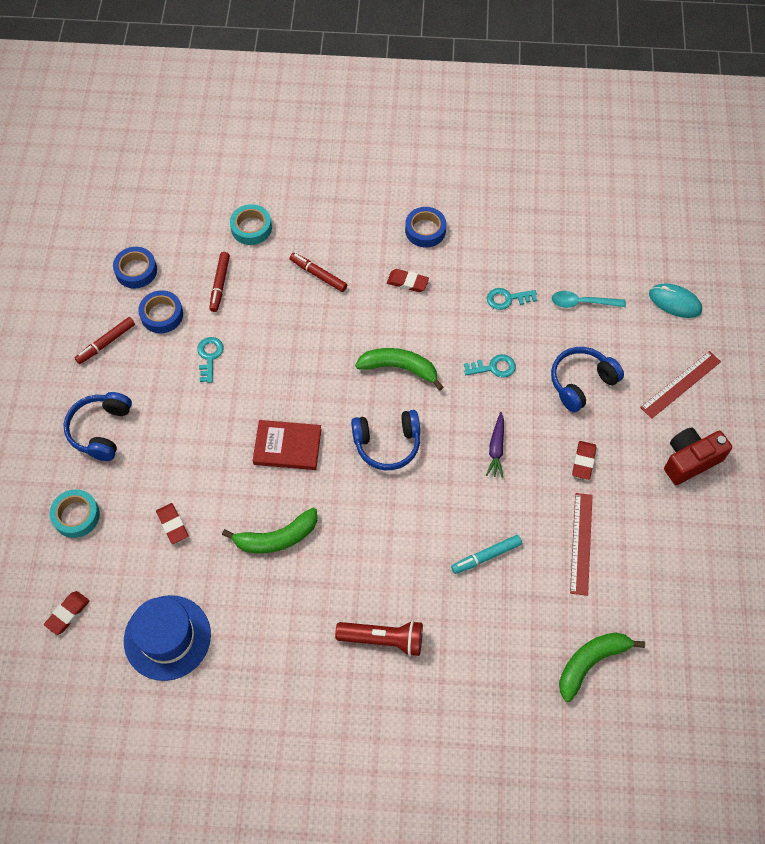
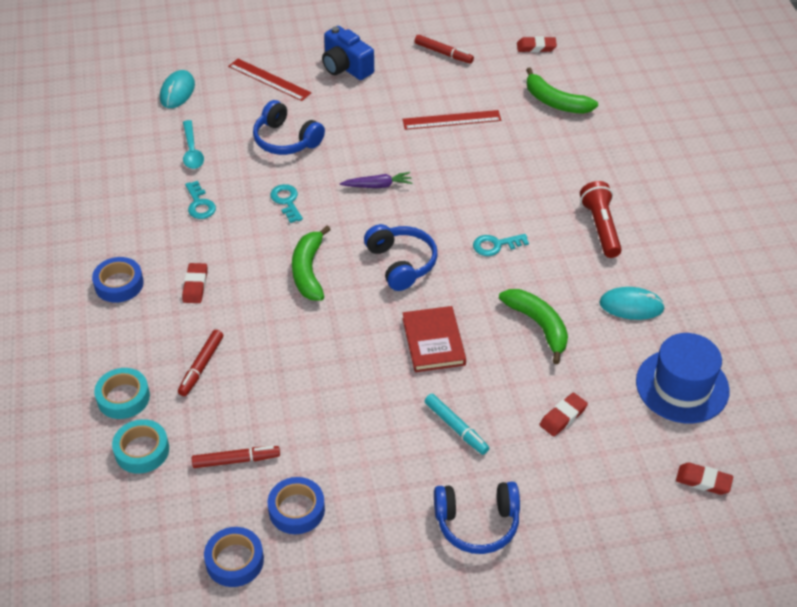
camera: 105 degrees left, 15 degrees down
turquoise tape [50,489,100,538] -> turquoise tape moved to [94,368,150,419]
red marker [75,317,135,364] -> red marker moved to [415,35,474,63]
turquoise key [197,337,223,383] -> turquoise key moved to [473,234,529,256]
turquoise marker [451,535,522,574] -> turquoise marker moved to [425,394,489,455]
red eraser [572,441,597,480] -> red eraser moved to [517,36,557,52]
red camera [664,427,732,485] -> blue camera [322,26,374,80]
none -> turquoise mouse [599,287,665,320]

